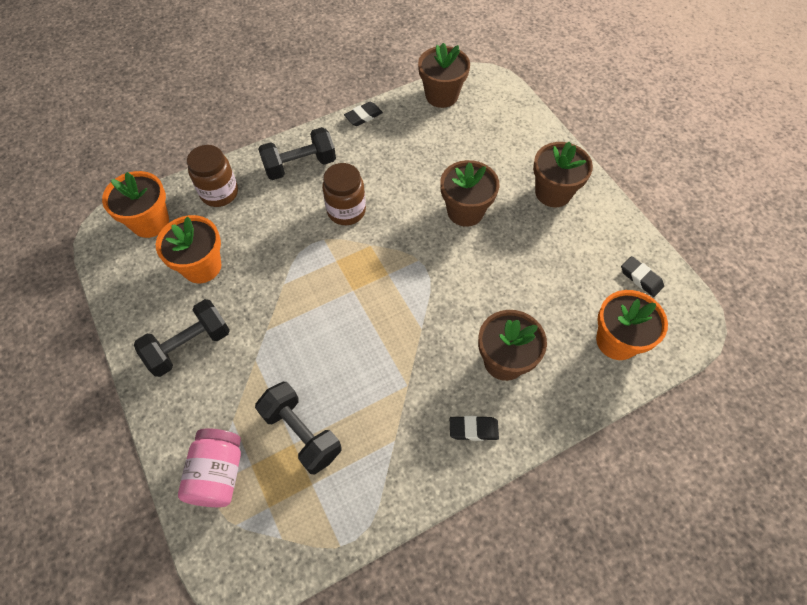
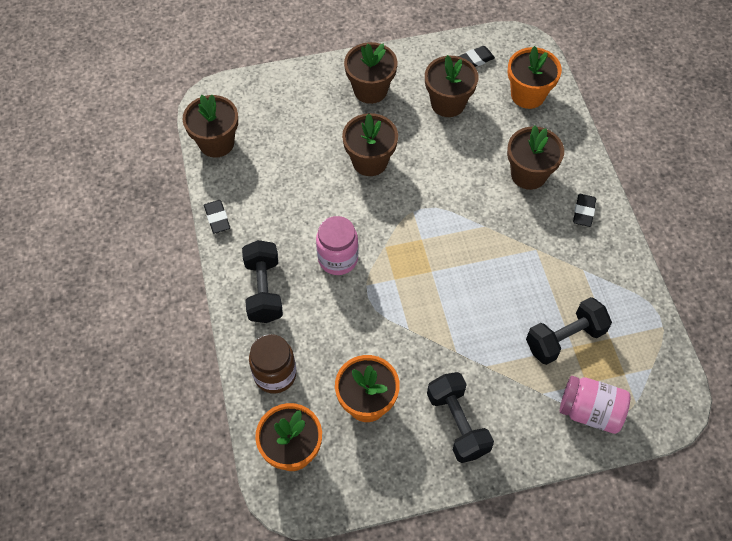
camera: 75 degrees left, 0 degrees up
brown jar [322,163,366,225] -> pink jar [316,216,359,275]
none -> brown flower pot [425,55,478,117]

